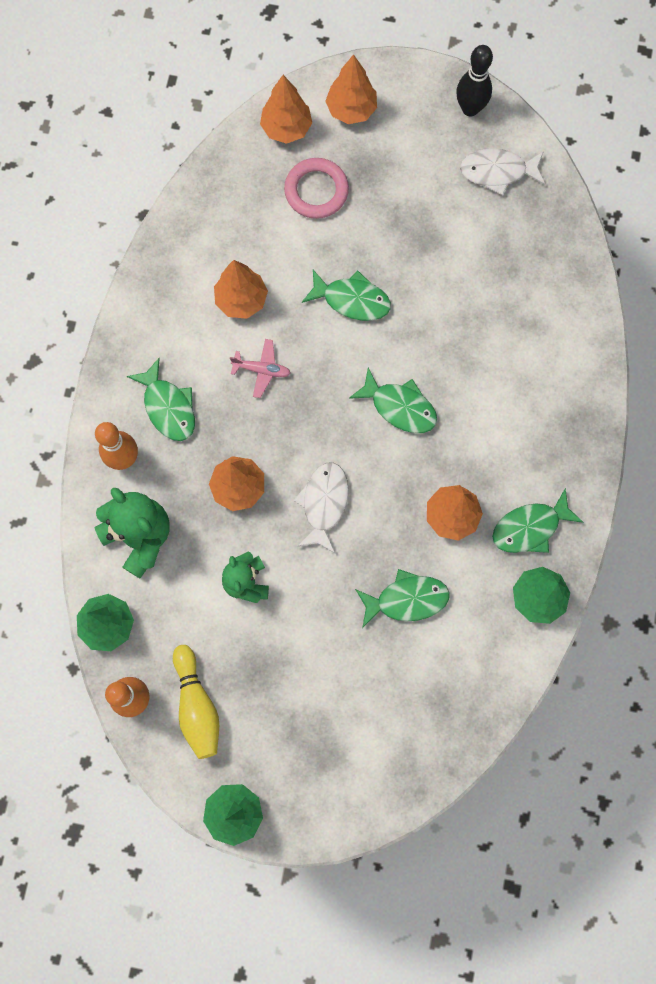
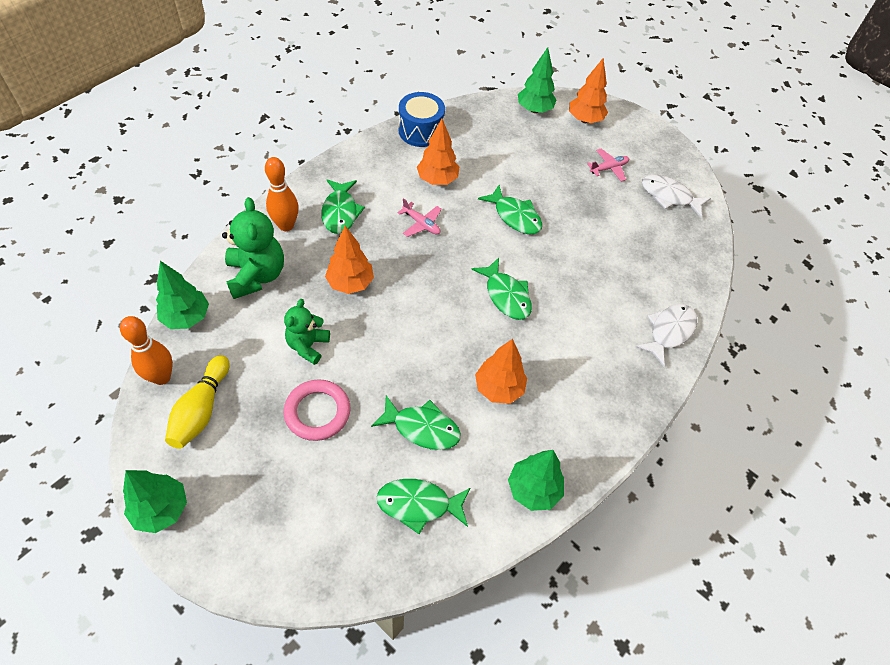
camera: 25 degrees right, 20 degrees down
orange tree [260,75,312,144] -> green tree [518,47,556,113]
pink ring [284,158,349,219] -> pink ring moved to [283,379,351,441]
white fish [294,462,349,554] -> white fish moved to [635,304,697,367]
black bowling pin [456,45,493,116] -> none
green fish [492,488,583,553] -> green fish moved to [376,479,470,534]
none -> blue drum [399,92,445,147]
none -> pink plane [587,149,629,182]

